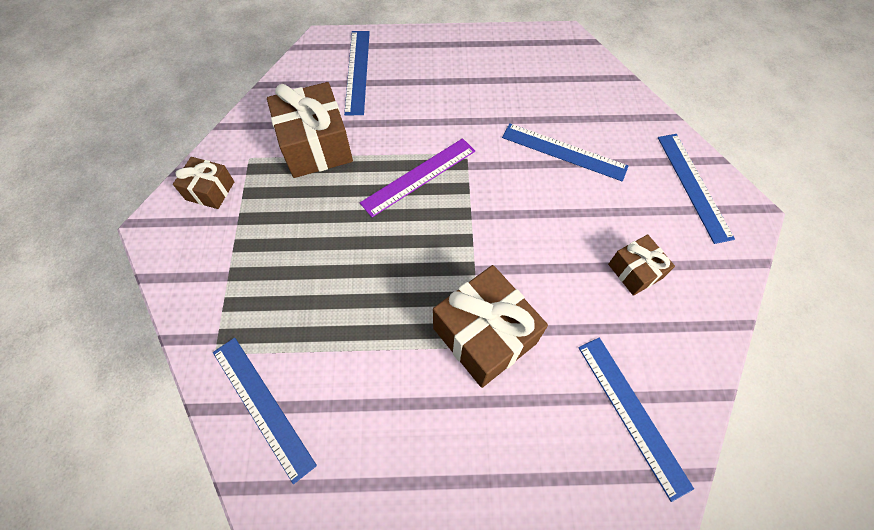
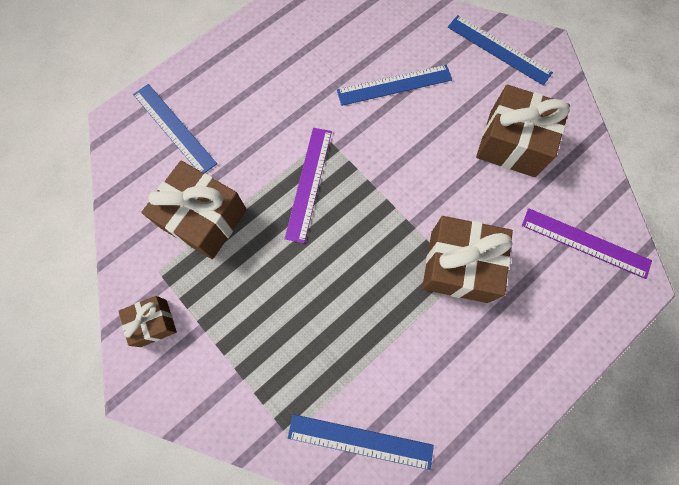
camera: 40 degrees left, 10 degrees up
blue ruler [578,337,694,502] -> purple ruler [522,208,652,279]
brown gift [608,235,675,296] -> brown gift [476,85,570,177], size x1.81

